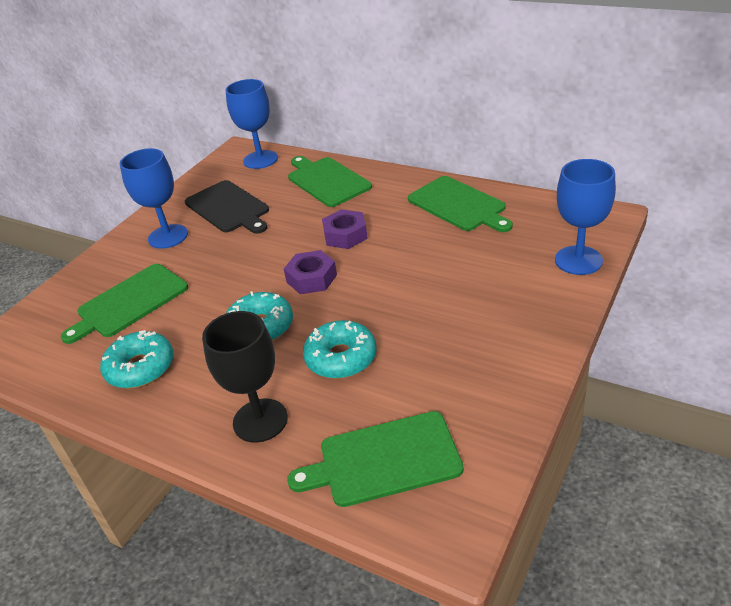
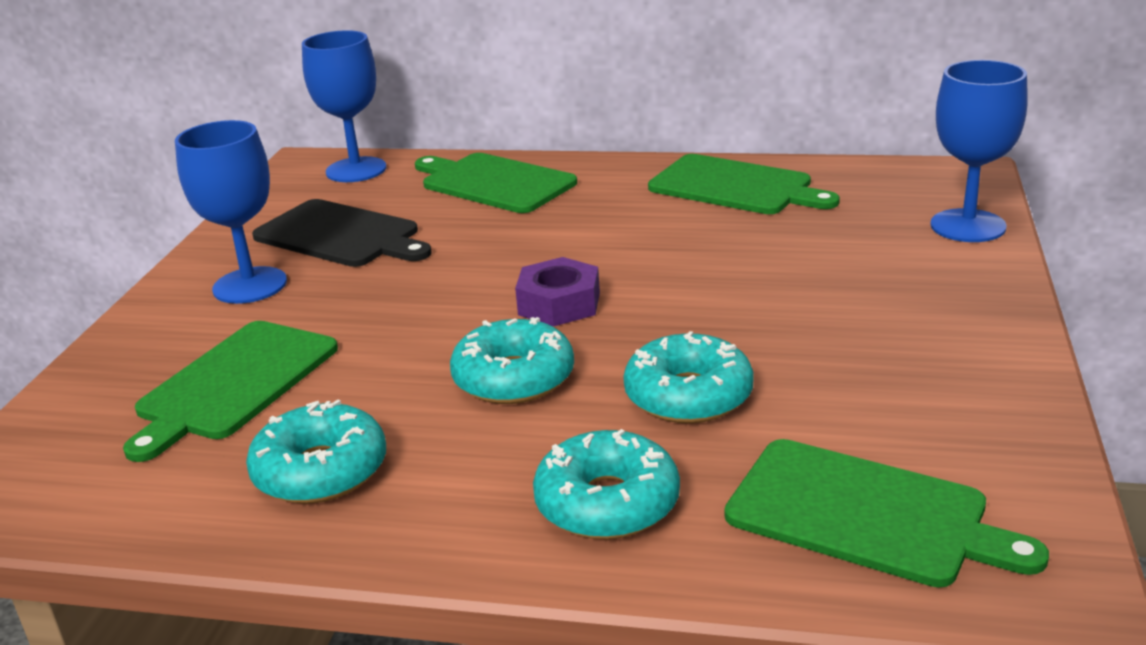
camera: 20 degrees left, 10 degrees down
black goblet [202,311,288,443] -> turquoise donut [533,429,680,539]
green cutting board [287,411,464,507] -> green cutting board turned 120 degrees counterclockwise [724,439,1049,588]
purple nut [322,209,368,249] -> none

